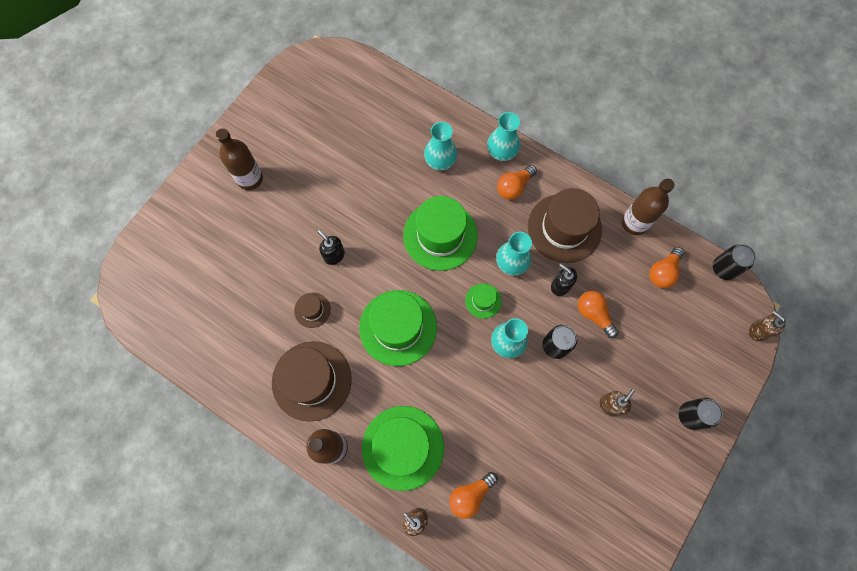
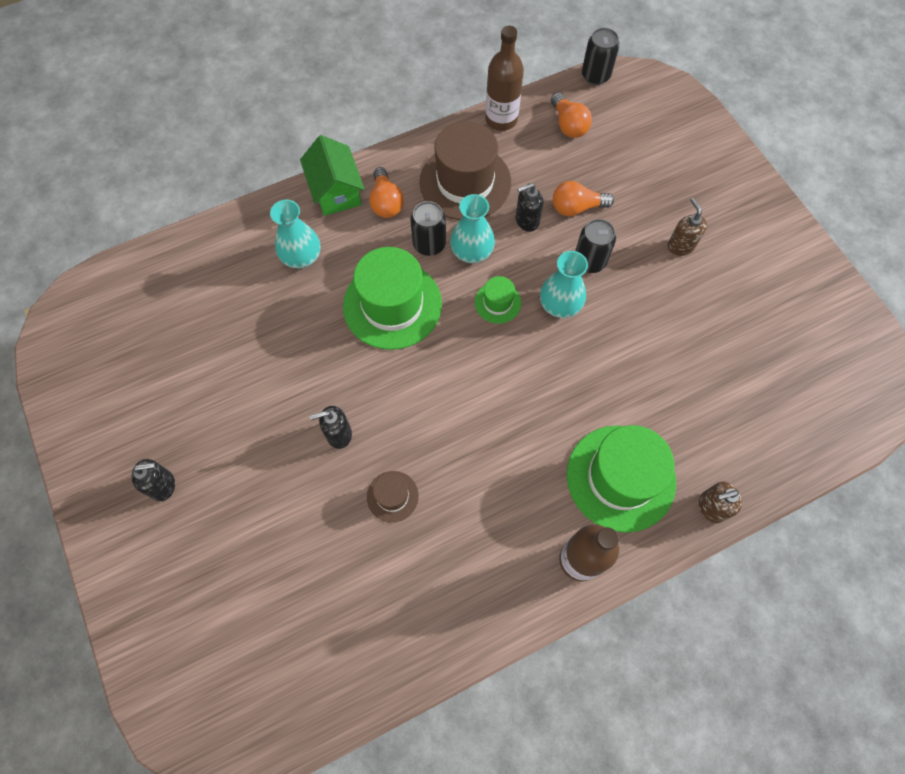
camera: 60 degrees left, 5 degrees down
brown bottle [216,128,263,190] -> black soap dispenser [132,459,175,501]
brown hat [272,341,352,422] -> none
green hat [359,290,437,366] -> none
orange light bulb [449,472,498,519] -> none
turquoise vase [487,112,520,161] -> green house [300,135,365,216]
black can [678,398,723,430] -> black can moved to [410,201,446,256]
brown soap dispenser [749,310,786,341] -> none

